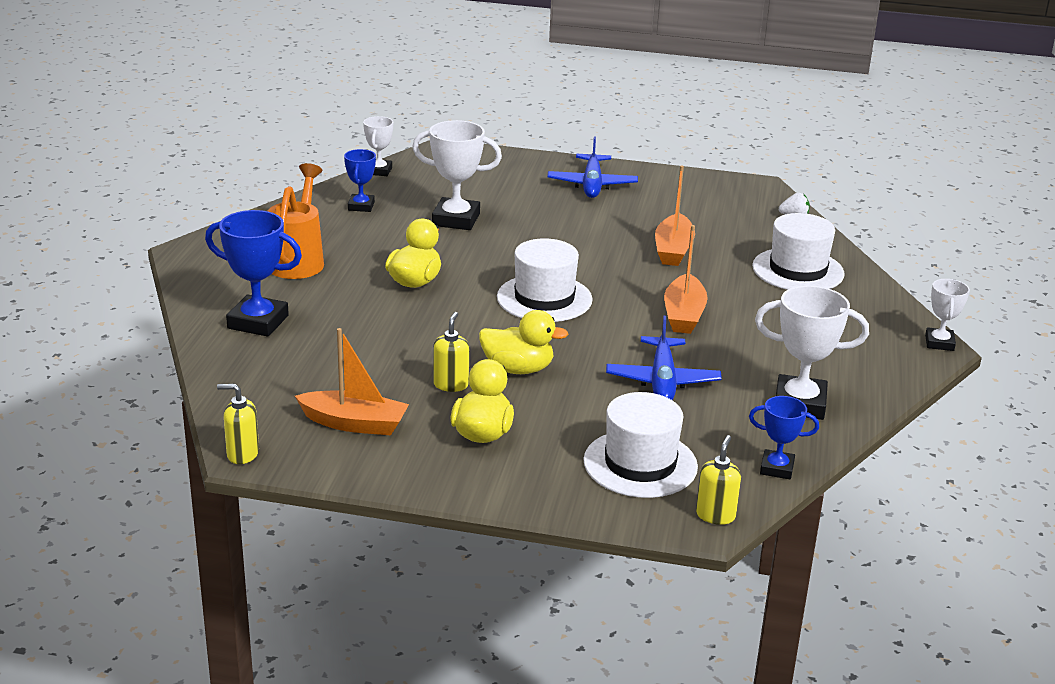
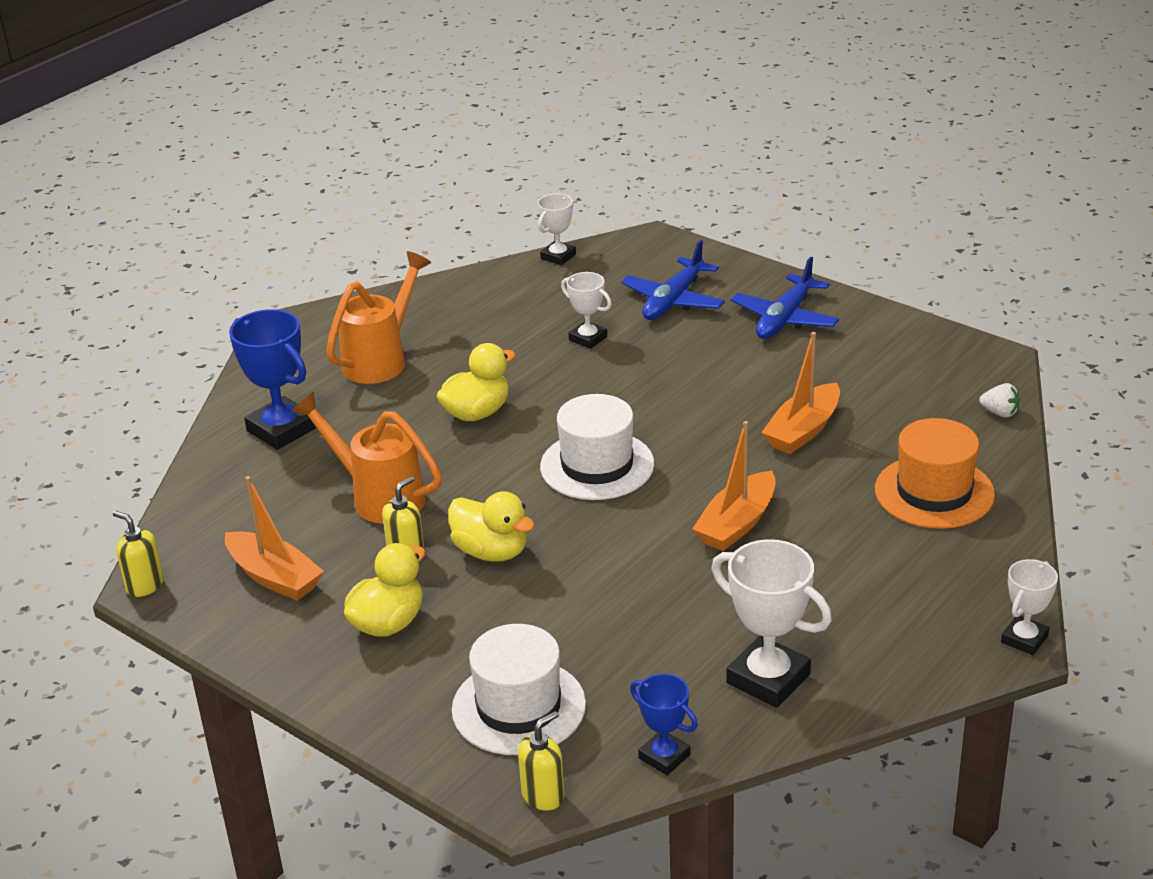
camera: 30 degrees right, 5 degrees up
blue trophy [344,149,376,212] -> none
white trophy [412,120,502,230] -> white trophy [561,272,612,349], size x0.59
blue plane [606,316,722,400] -> blue plane moved to [621,240,725,320]
white hat [752,213,845,290] -> orange hat [875,418,995,529]
none -> orange watering can [291,392,442,524]

